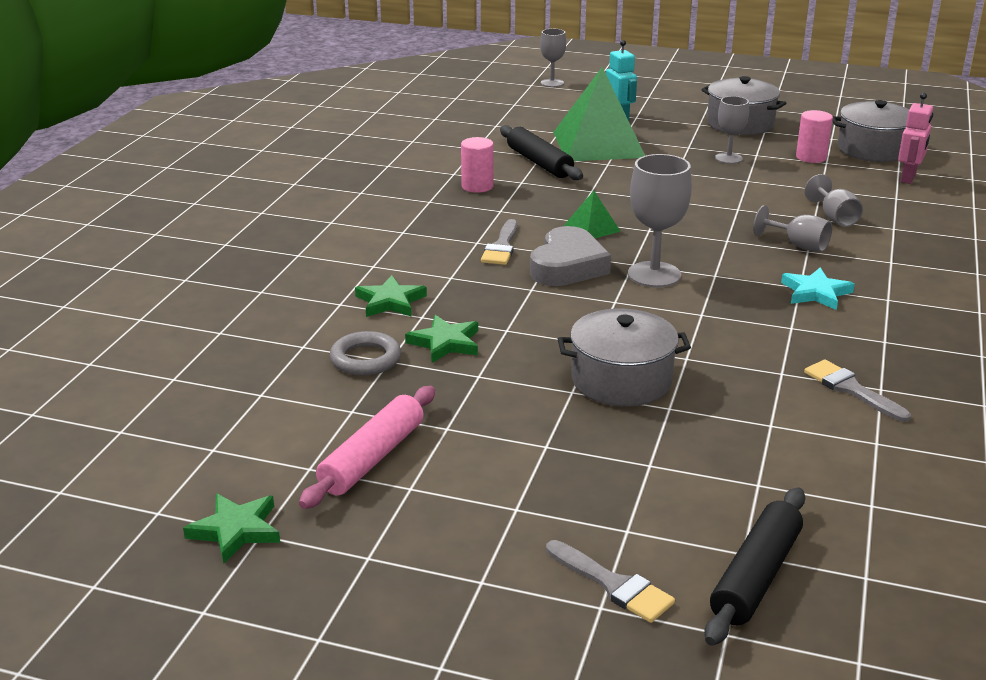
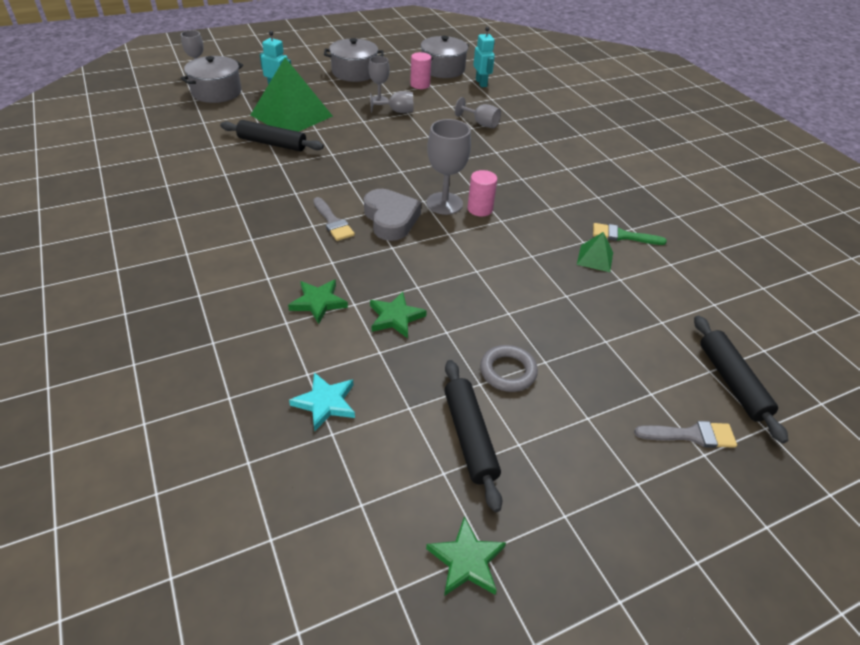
camera: 45 degrees left, 15 degrees up
pink rolling pin [299,386,435,509] -> black rolling pin [444,360,502,512]
grey ring [330,331,401,375] -> grey ring moved to [480,345,538,392]
pink cylinder [461,137,494,193] -> pink cylinder moved to [467,170,497,216]
grey pot [558,309,691,406] -> grey pot moved to [180,56,243,103]
green pyramid [564,191,621,238] -> green pyramid moved to [577,232,613,272]
grey goblet [753,205,832,252] -> grey goblet moved to [370,91,413,113]
turquoise star [781,268,855,310] -> turquoise star moved to [289,372,355,431]
grey brush [804,360,911,422] -> green brush [593,223,667,245]
pink robot [898,93,933,184] -> turquoise robot [473,27,495,87]

